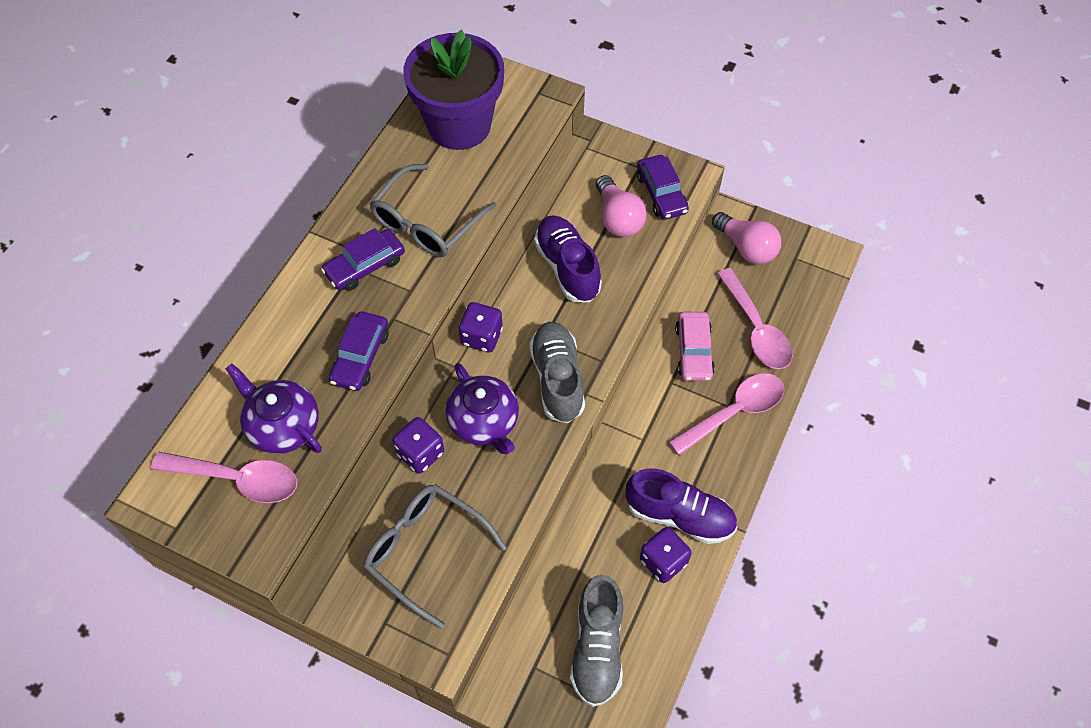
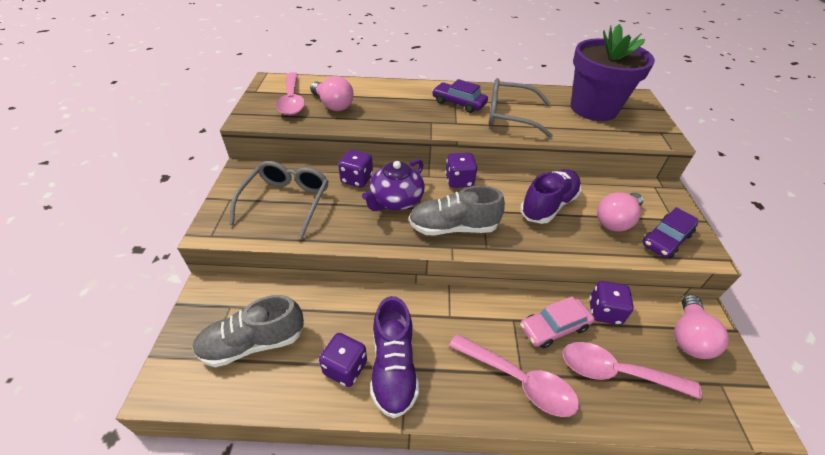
camera: 65 degrees right, 15 degrees down
purple teapot [226,364,322,454] -> pink light bulb [310,76,354,111]
purple car [329,311,389,391] -> none
grey shoe [529,322,585,423] -> grey shoe turned 150 degrees counterclockwise [409,186,505,235]
pink spoon [717,268,793,369] -> pink spoon turned 60 degrees clockwise [562,342,702,399]
none -> purple dice [589,281,634,325]

